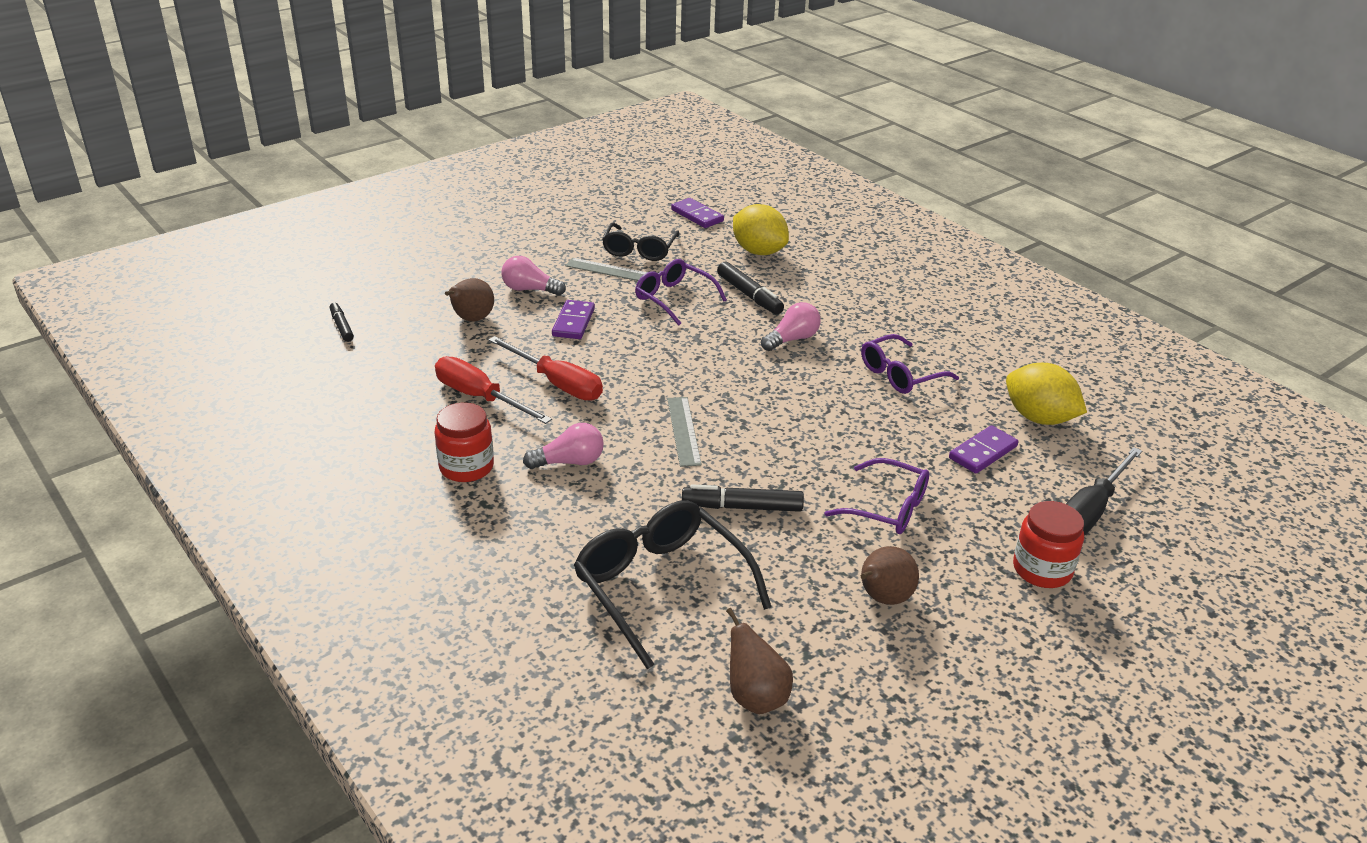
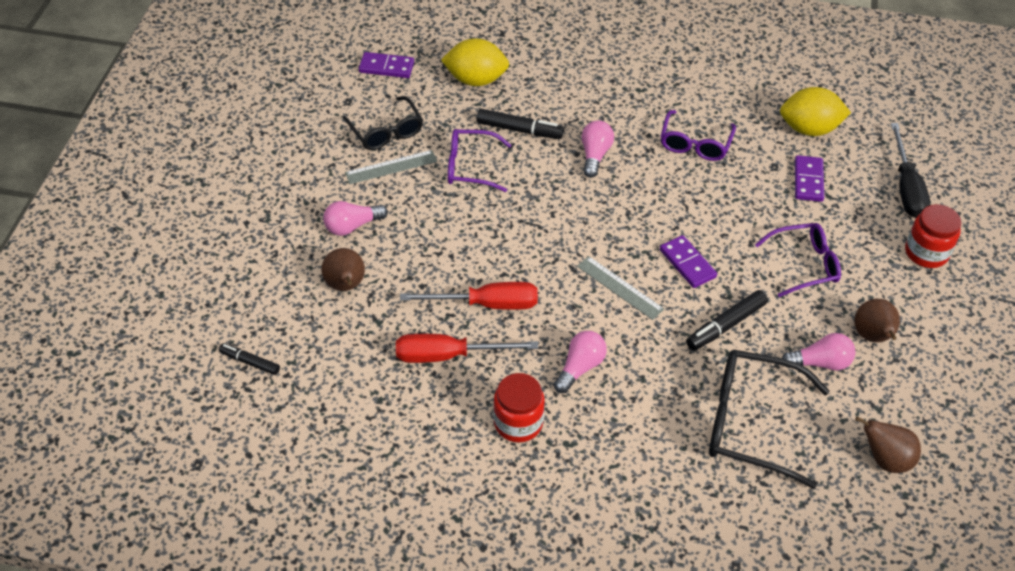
camera: 40 degrees left, 15 degrees up
purple domino [552,300,595,339] -> purple domino moved to [660,235,717,288]
none -> pink light bulb [782,333,856,370]

